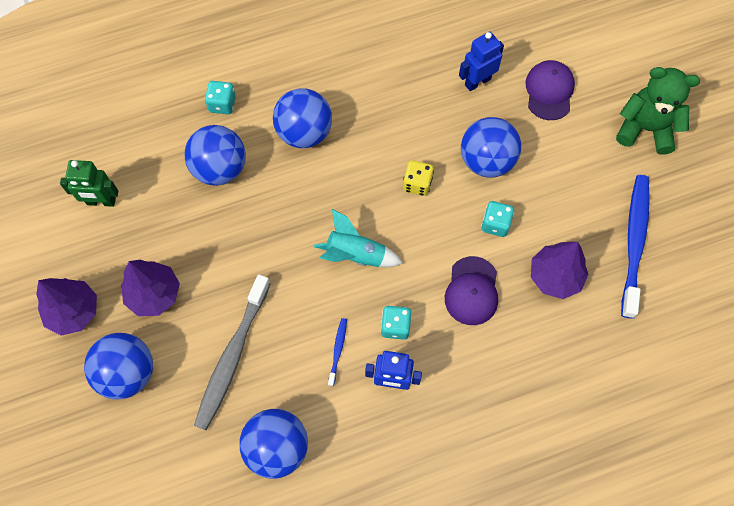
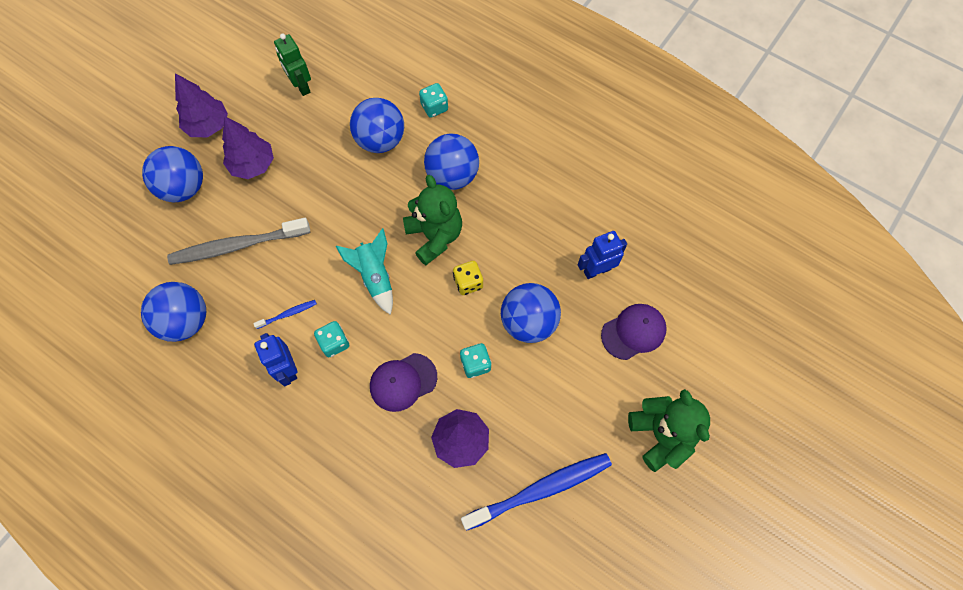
camera: 55 degrees right, 0 degrees up
blue robot [459,32,504,91] -> blue robot turned 45 degrees counterclockwise [578,231,627,279]
none -> green teddy bear [403,175,462,265]

